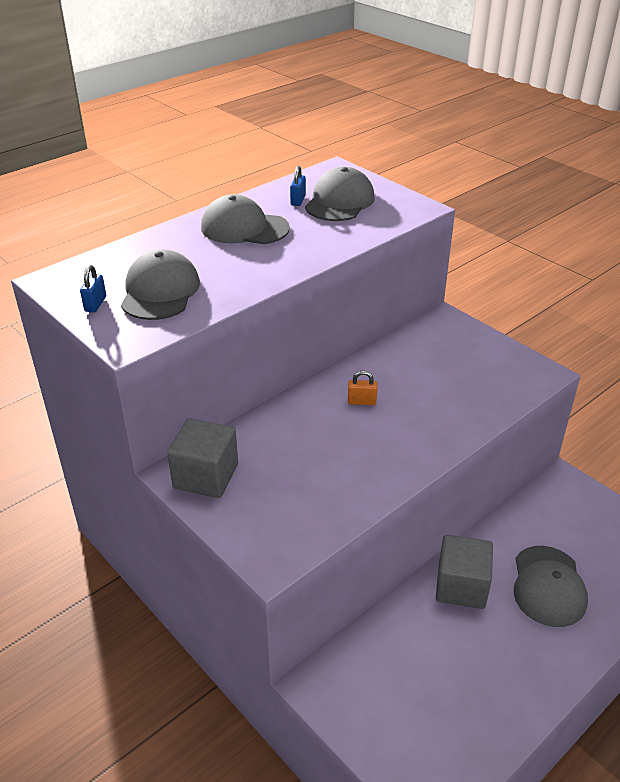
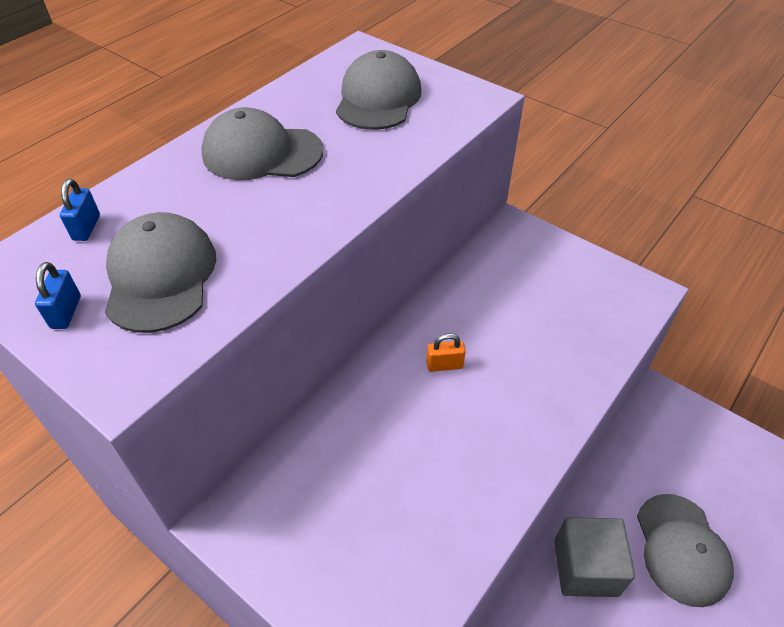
camera: 10 degrees left, 10 degrees up
grey cube [167,418,238,498] -> none
blue padlock [290,166,306,206] -> blue padlock moved to [60,179,100,241]

